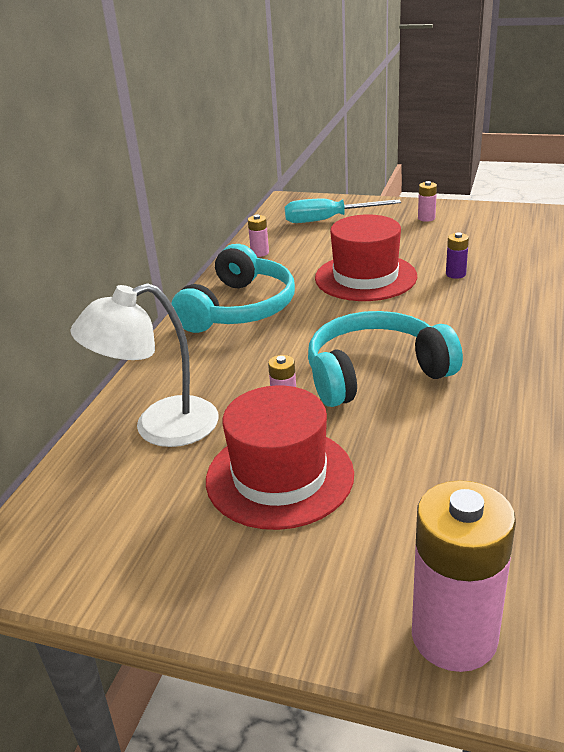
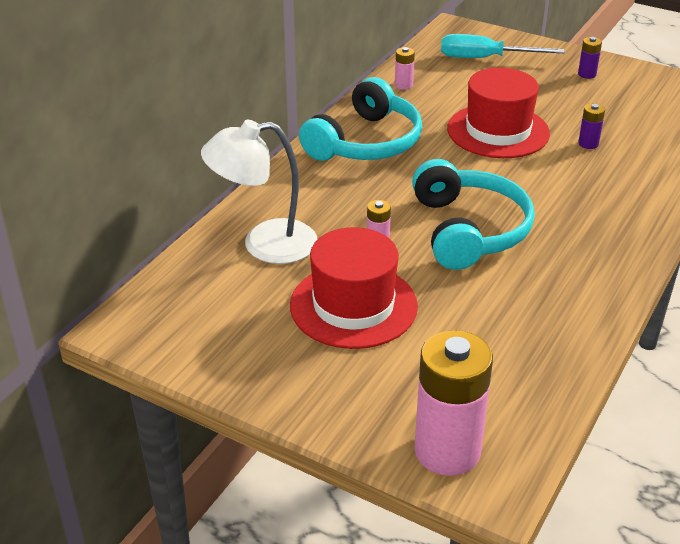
camera: 10 degrees right, 5 degrees up
turquoise headphones [308,311,463,407] -> turquoise headphones turned 90 degrees clockwise [412,159,535,270]
pink battery [418,181,437,222] -> purple battery [578,37,602,79]

